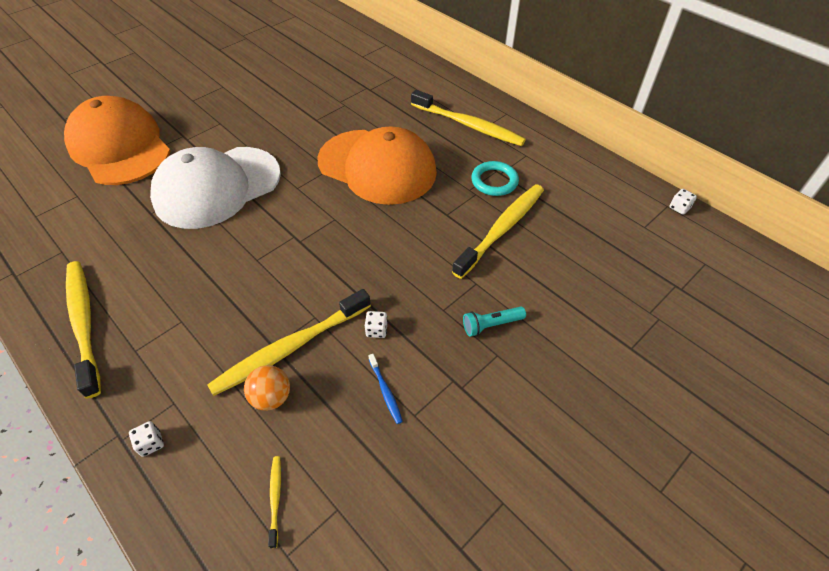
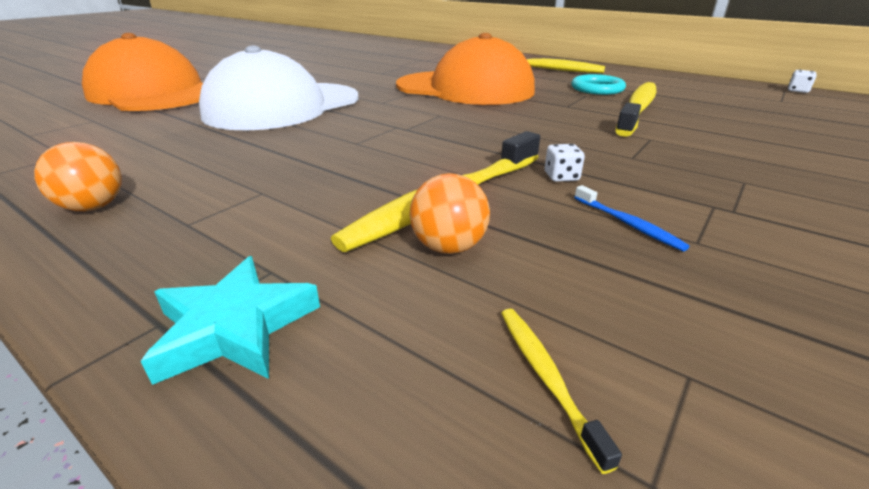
camera: 10 degrees left, 20 degrees down
yellow toothbrush [66,261,101,399] -> orange ball [34,142,122,211]
white dice [129,421,164,457] -> turquoise star [141,256,320,385]
turquoise flashlight [463,307,526,337] -> none

